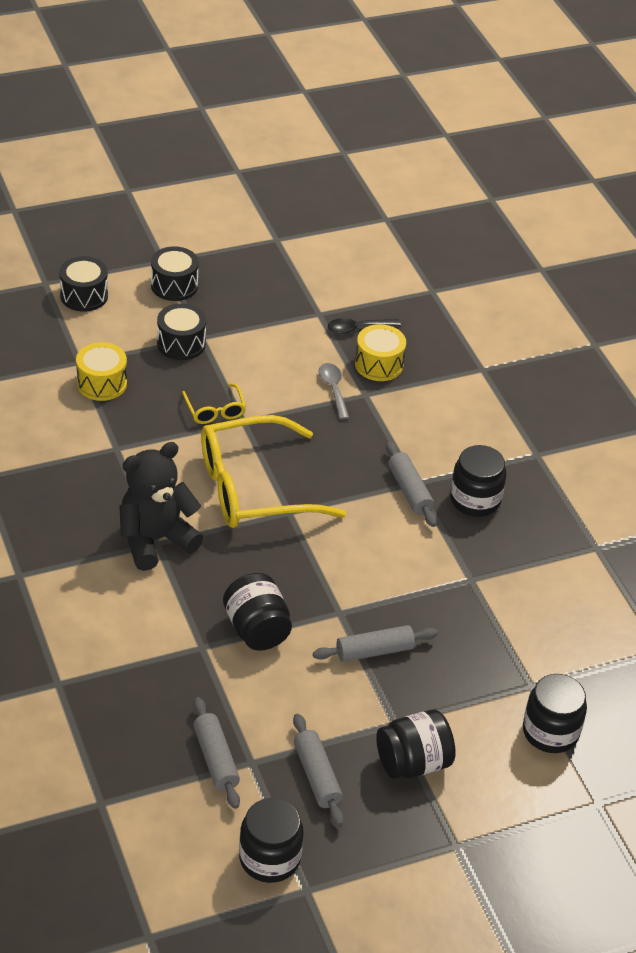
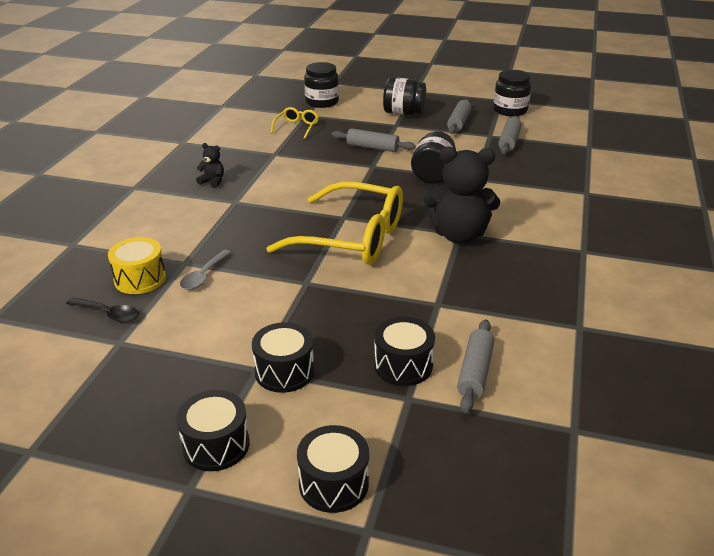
camera: 140 degrees left, 10 degrees down
yellow drum [76,342,127,401] -> black drum [374,317,435,386]
yellow glasses [182,383,246,424] -> yellow glasses moved to [270,107,319,139]
grey rolling pin [386,441,437,527] -> grey rolling pin moved to [457,319,494,413]
black jar [450,445,506,517] -> black teddy bear [196,143,224,188]

